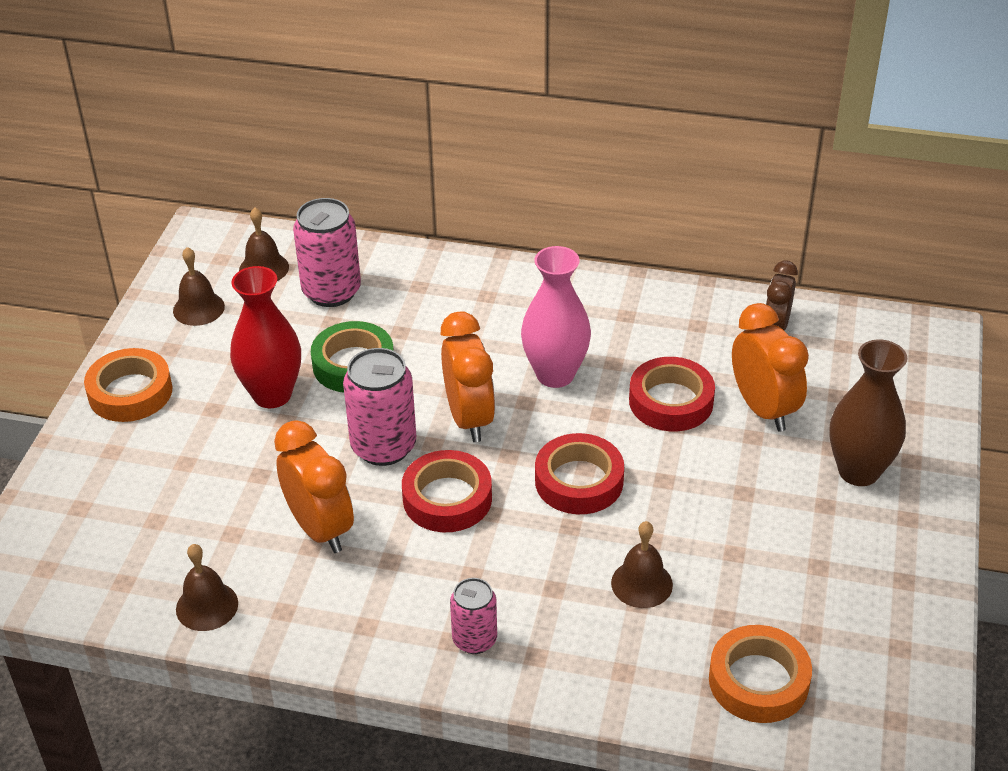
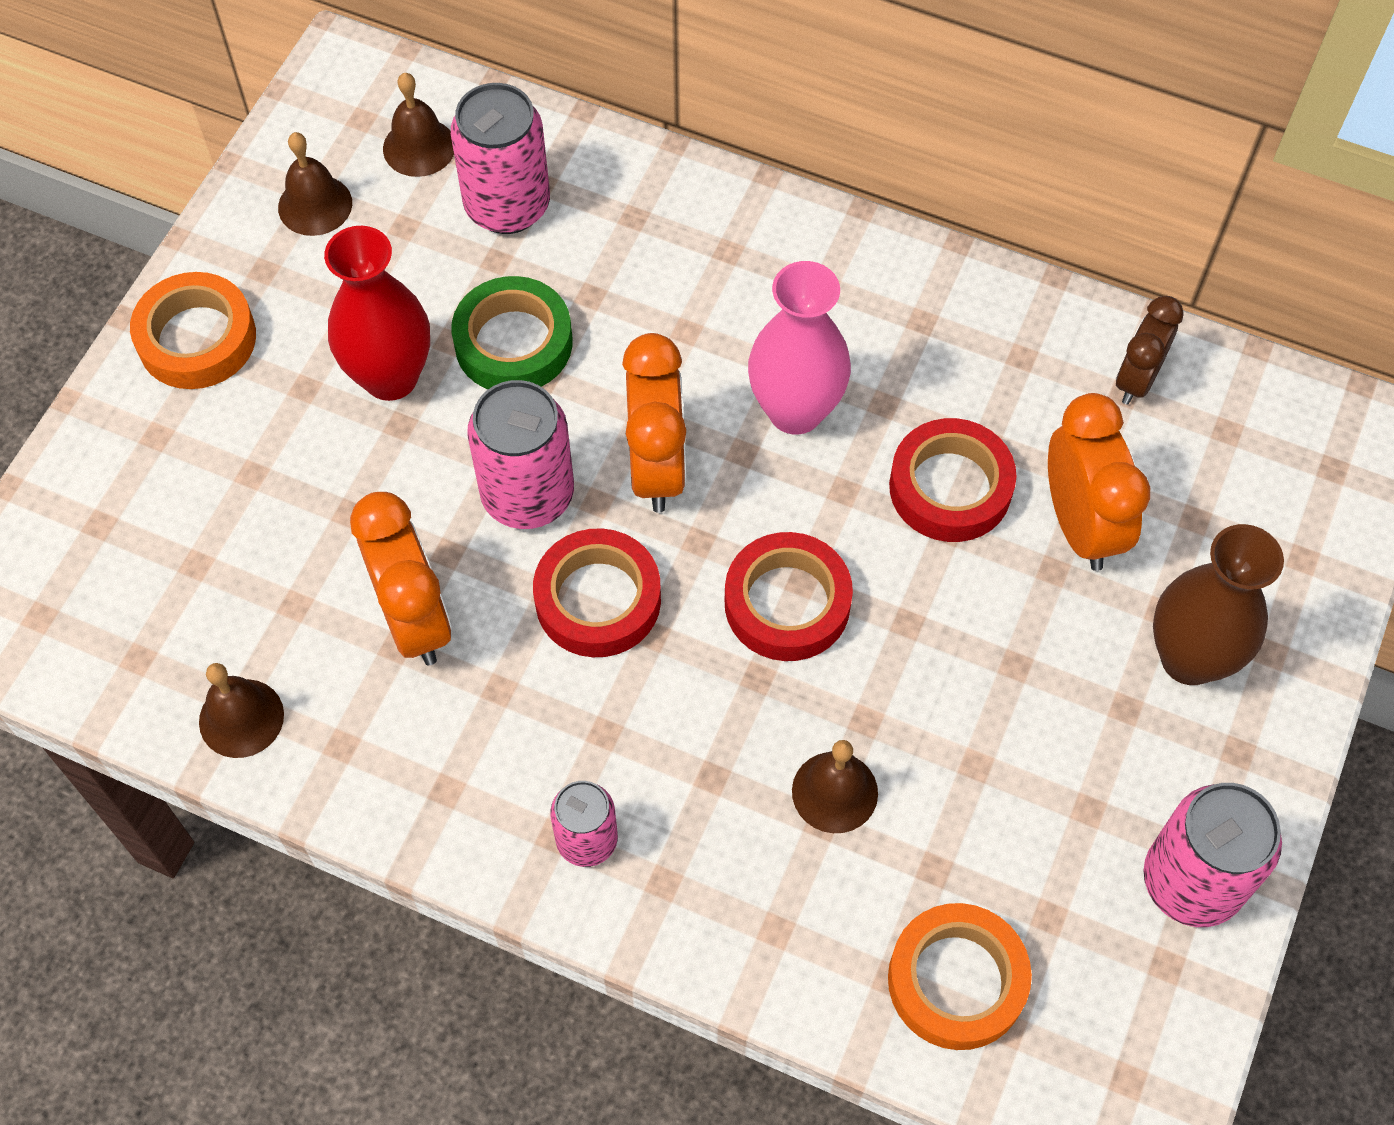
camera: 10 degrees right, 20 degrees up
none -> pink can [1143,783,1282,927]

